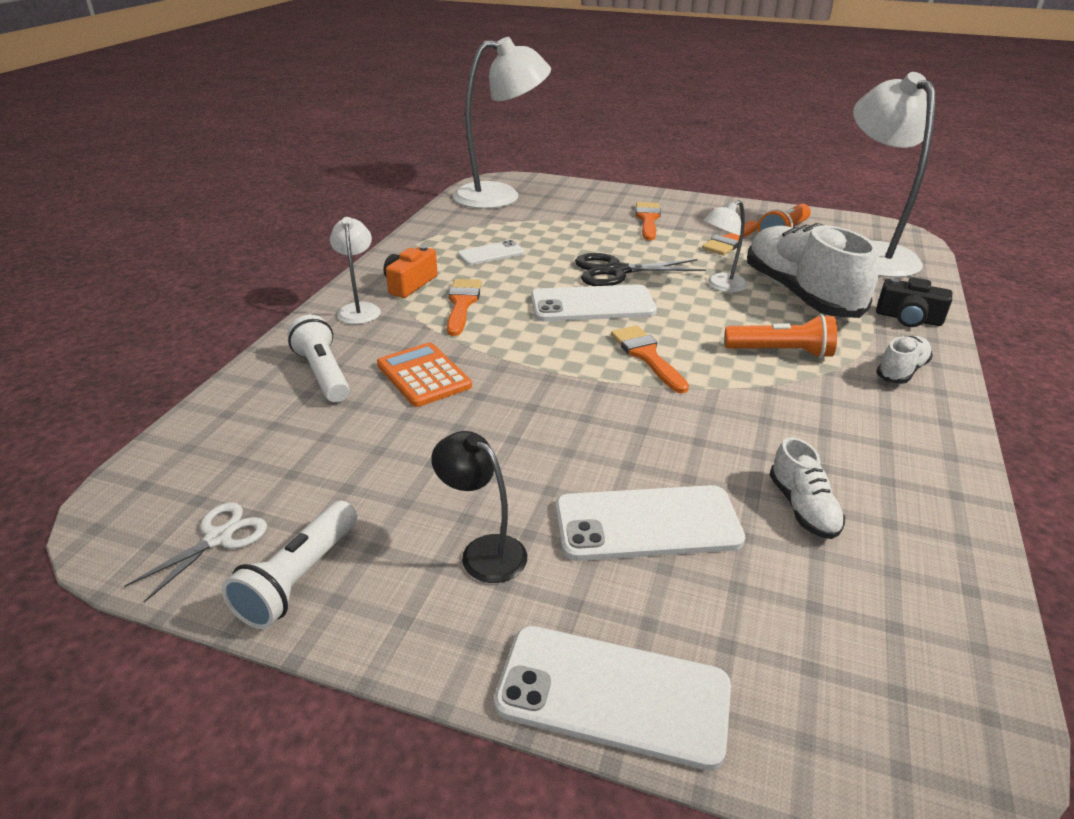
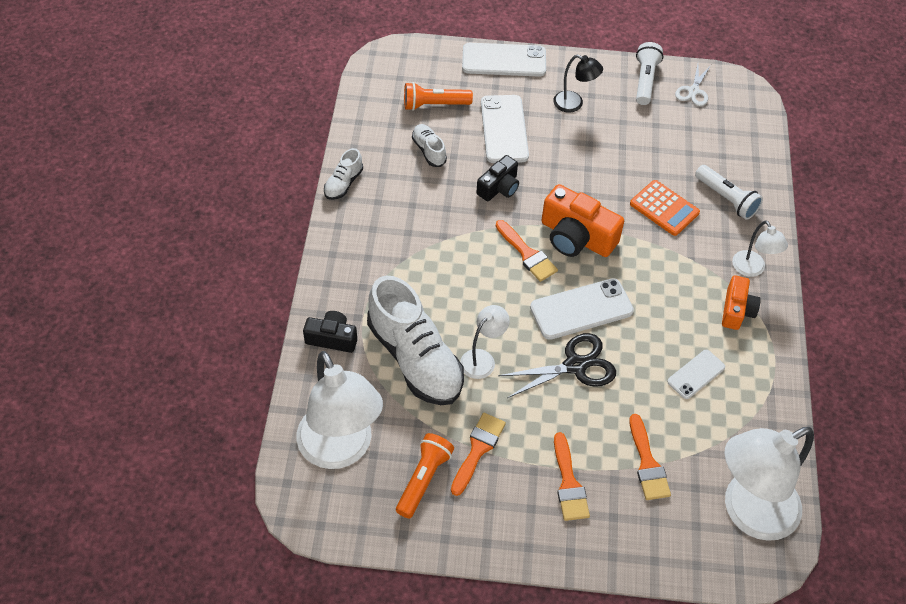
camera: 165 degrees right, 20 degrees up
orange brush [447,279,482,336] -> orange brush moved to [629,414,671,500]
white phone [555,485,745,561] -> white phone turned 75 degrees counterclockwise [481,95,529,163]
orange flashlight [725,314,837,358] -> orange flashlight moved to [404,82,473,111]
white shoe [876,336,933,384] -> white shoe moved to [324,148,363,200]
none -> black camera [476,155,519,201]
none -> orange camera [542,184,624,257]

